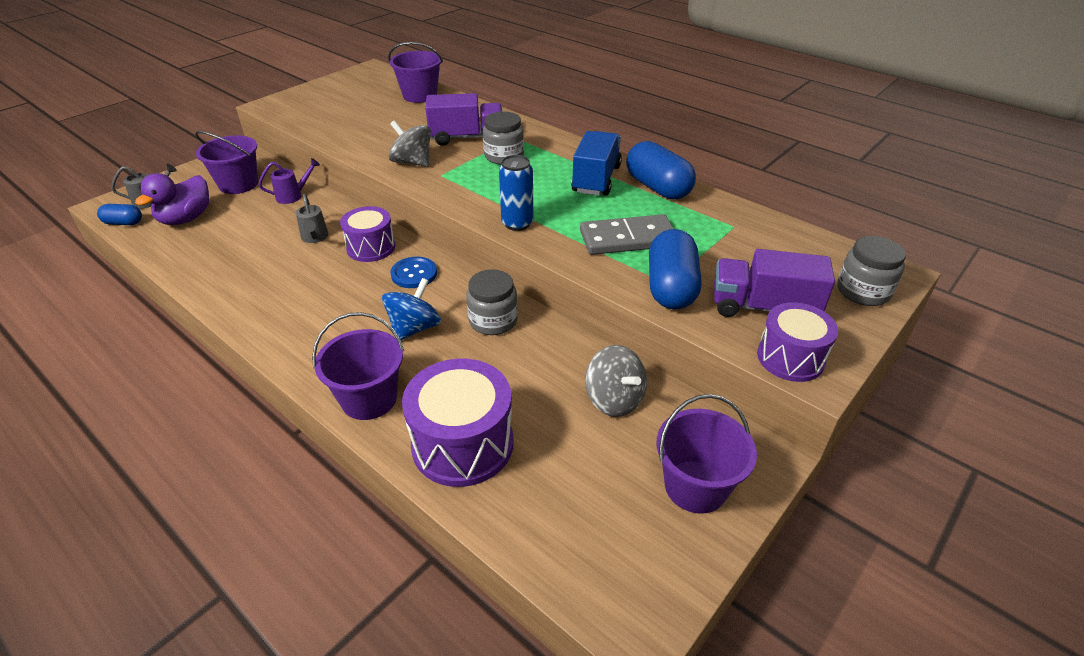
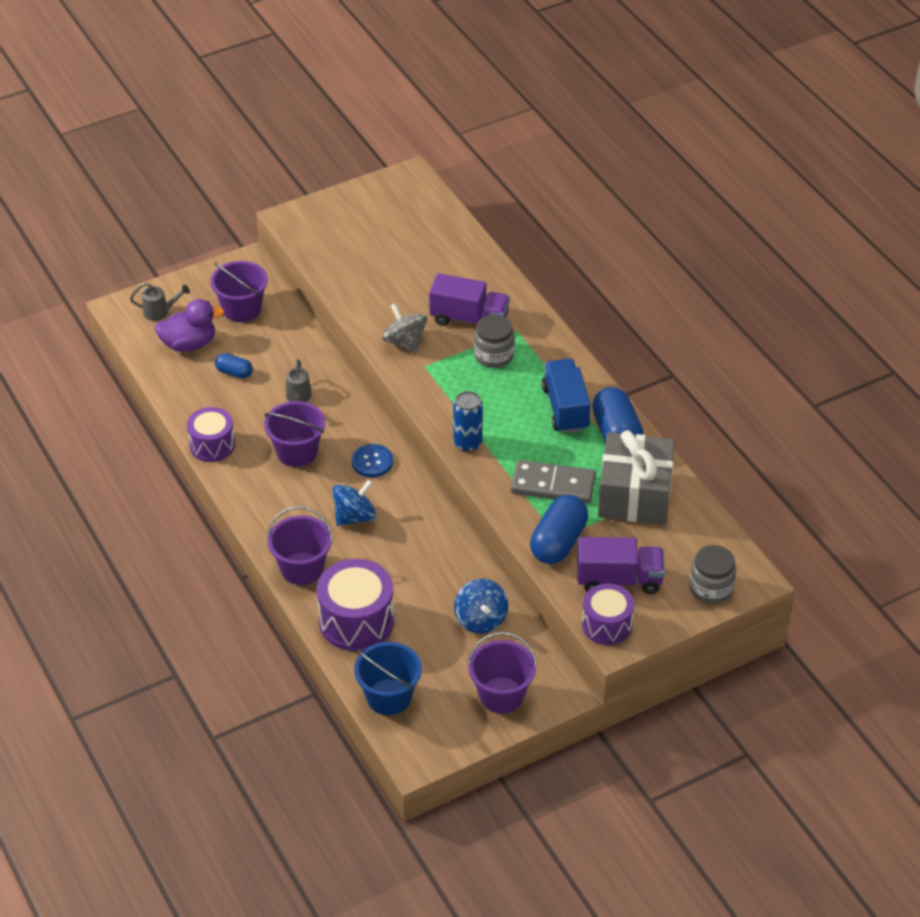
camera: 20 degrees right, 5 degrees up
blue capsule [97,204,142,225] -> blue capsule moved to [215,353,253,379]
purple duck [135,173,209,225] -> purple duck turned 150 degrees counterclockwise [154,299,224,352]
purple watering can [259,158,320,204] -> none
purple drum [340,206,395,262] -> purple drum moved to [187,407,235,462]
purple bucket [388,42,443,103] -> purple bucket moved to [264,401,325,467]
grey jar [466,269,518,335] -> none
blue truck [571,131,622,196] -> blue truck turned 45 degrees counterclockwise [542,359,591,433]
grey spinning top [585,345,647,417] -> blue spinning top [454,579,508,634]
purple truck [714,249,835,317] -> purple truck turned 150 degrees clockwise [577,537,665,594]
none -> blue bucket [354,642,422,715]
none -> grey gift [598,430,675,525]

